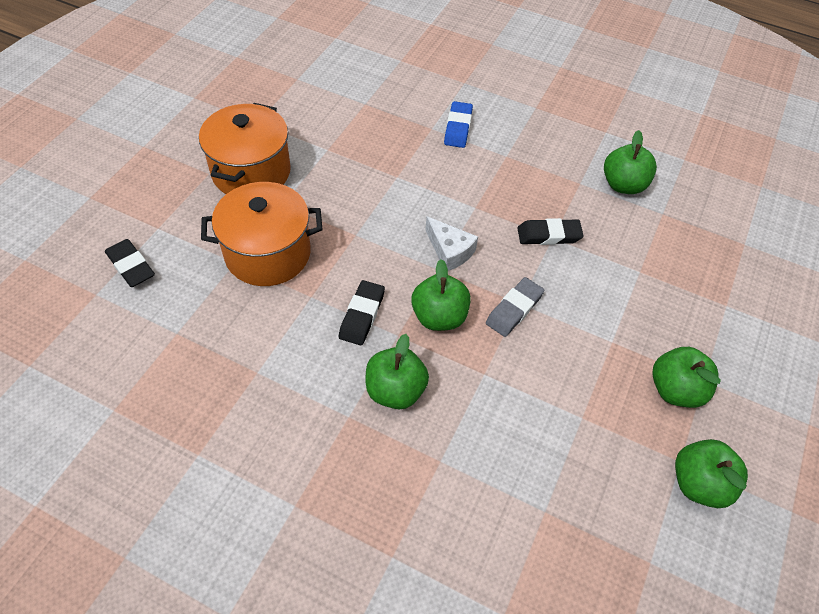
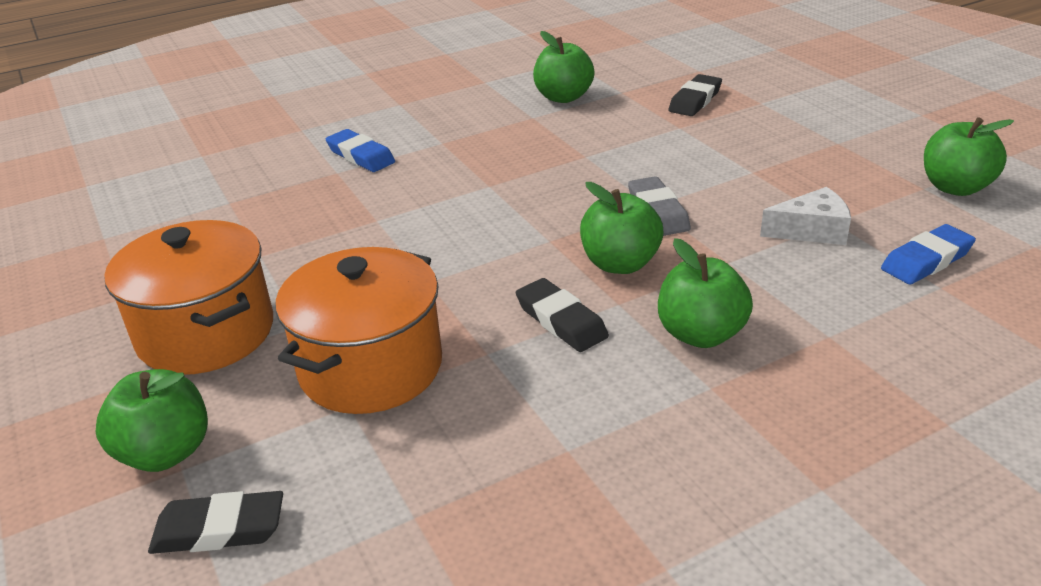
camera: 50 degrees left, 20 degrees down
white cheese [425,216,478,271] -> white cheese moved to [760,187,851,245]
black eraser [518,218,584,245] -> black eraser moved to [668,74,722,116]
green apple [652,347,721,408] -> green apple moved to [96,369,208,472]
none -> blue eraser [881,224,976,285]

